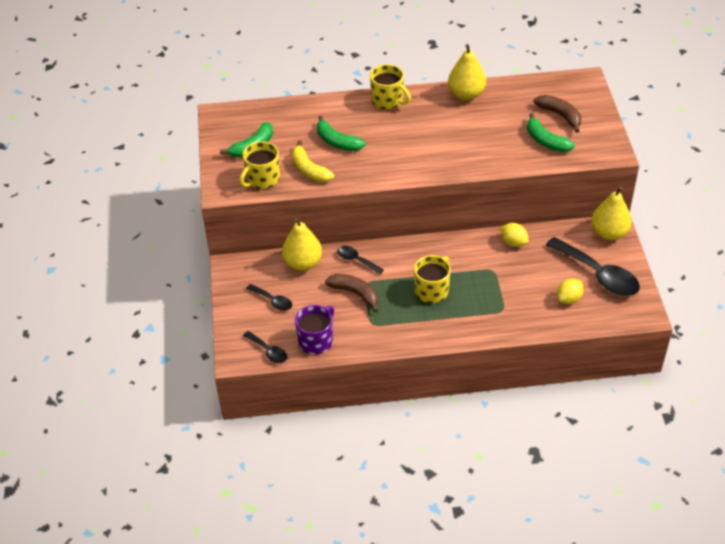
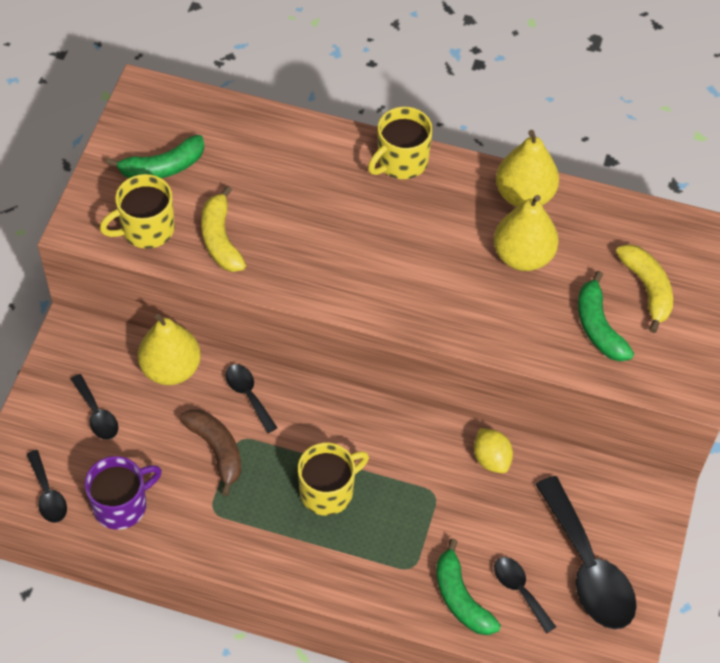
camera: 20 degrees right, 10 degrees up
green banana [317,116,365,151] -> green banana moved to [436,538,501,635]
yellow mug [370,64,411,109] -> yellow mug turned 75 degrees clockwise [368,107,433,179]
brown banana [534,95,581,133] -> yellow banana [616,244,673,333]
yellow lemon [557,279,584,304] -> black spoon [494,557,556,634]
yellow pear [591,187,632,240] -> yellow pear moved to [494,195,559,271]

